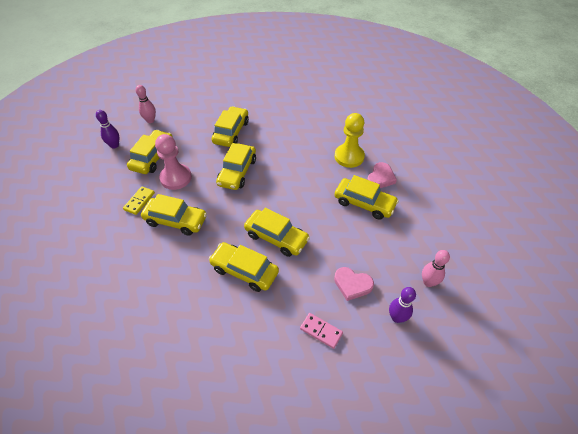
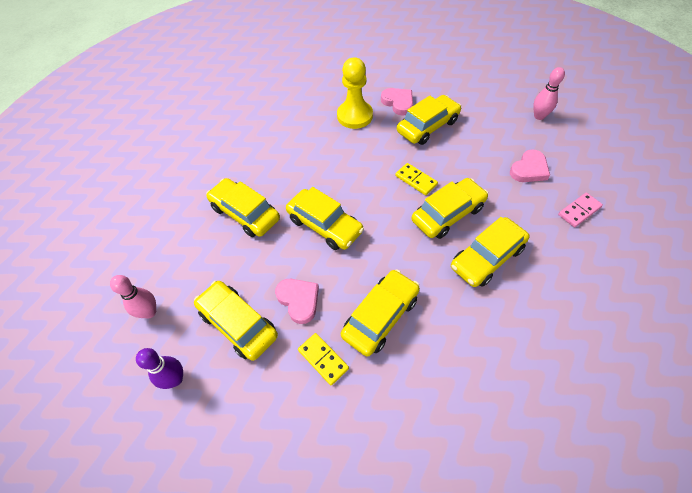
camera: 65 degrees left, 5 degrees up
pink pawn [155,134,192,190] -> pink heart [275,279,319,324]
purple bowling pin [389,287,416,323] -> none
none -> yellow domino [395,163,438,195]

